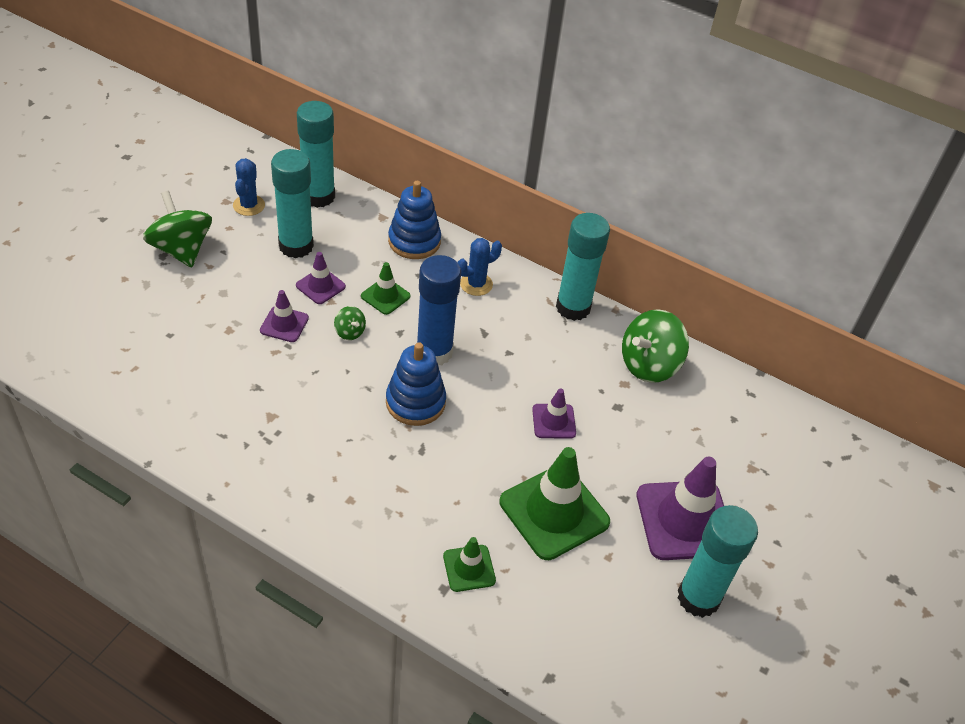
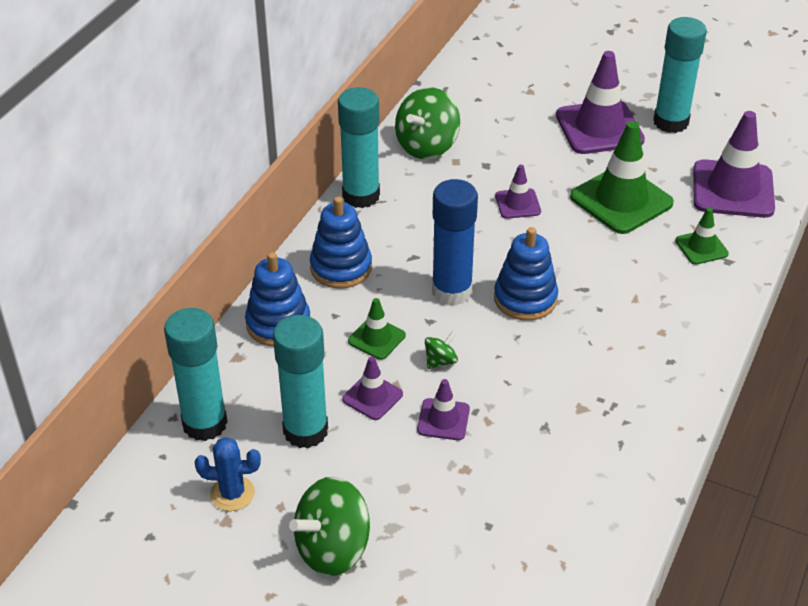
camera: 90 degrees left, 5 degrees down
blue cactus [457,238,502,296] -> blue stacking toy [310,196,372,288]
green spinning top [622,309,689,383] -> green spinning top turned 75 degrees clockwise [395,87,460,159]
none -> purple traffic cone [693,111,775,218]

